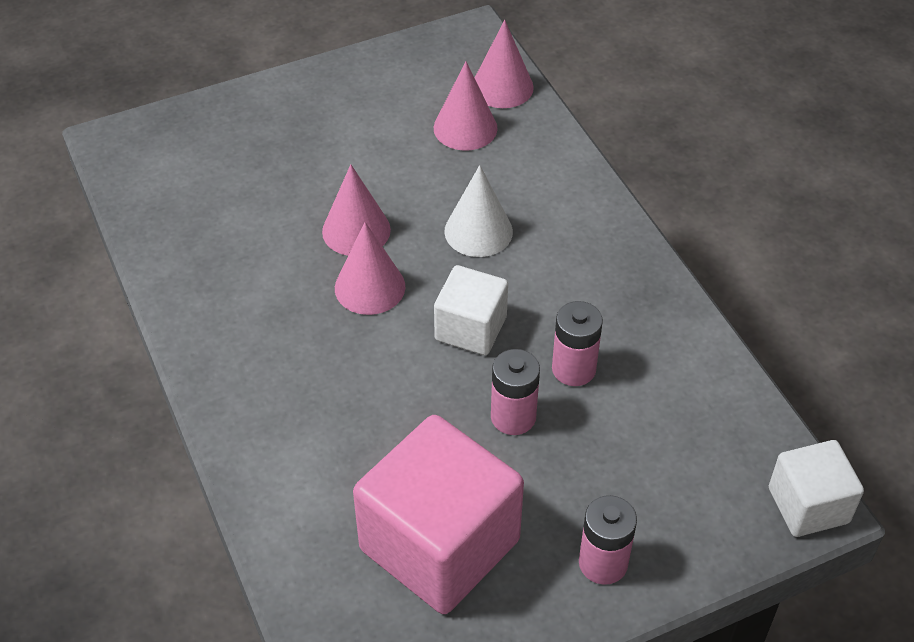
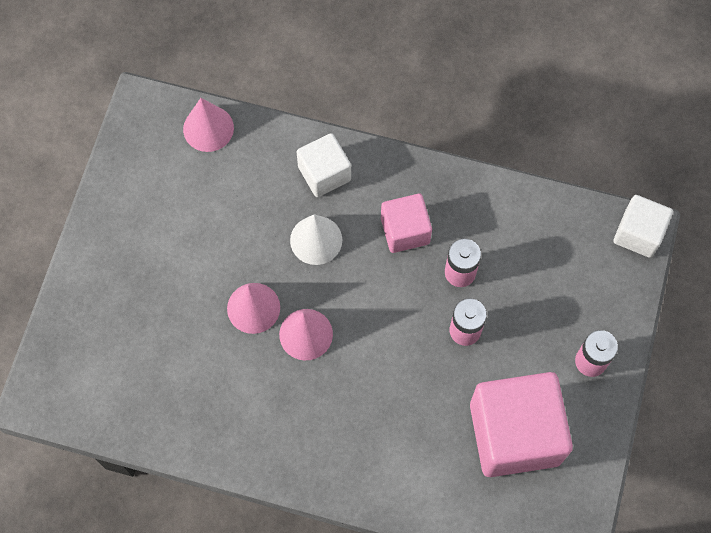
camera: 50 degrees left, 20 degrees up
pink cone [434,61,498,151] -> none
white cube [434,265,508,355] -> white cube moved to [297,133,351,197]
none -> pink cube [381,194,432,253]

